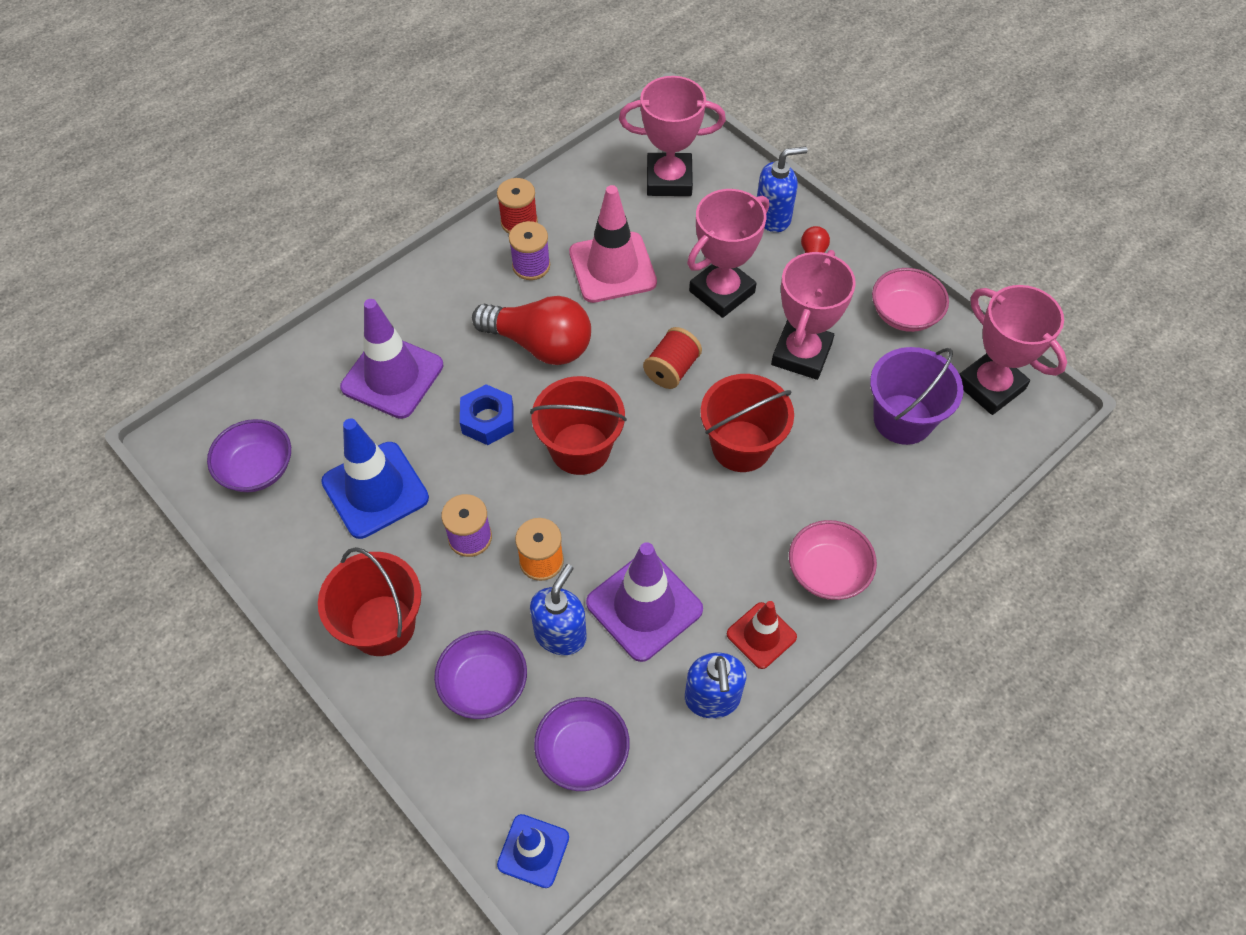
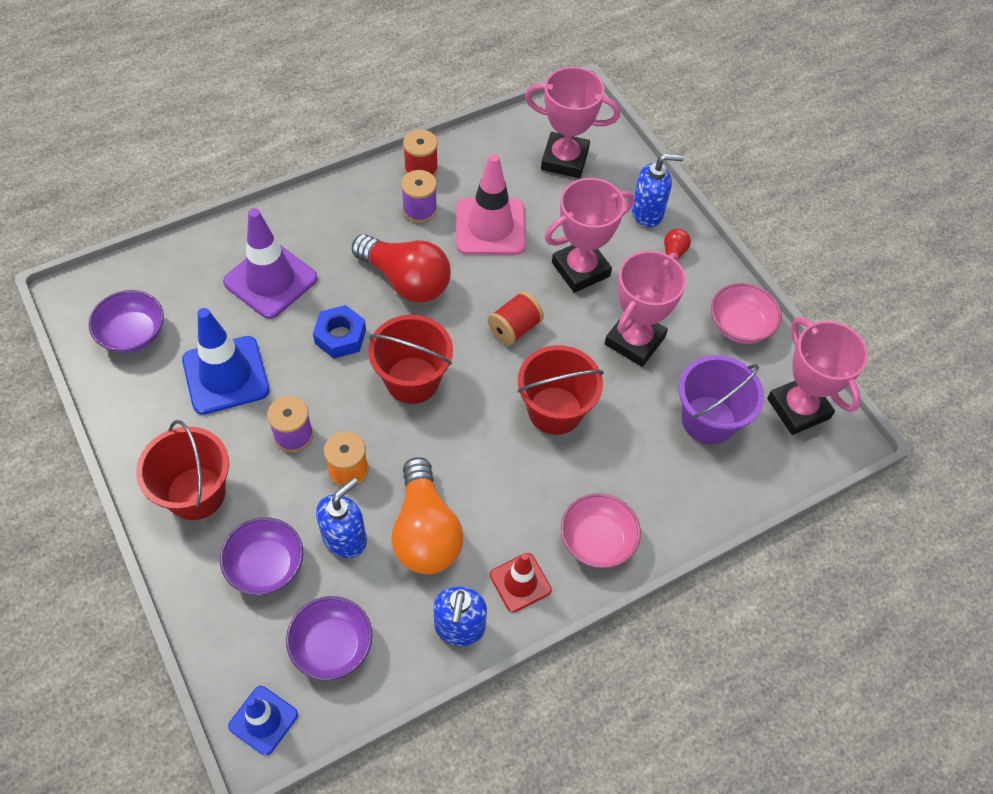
camera: 10 degrees right, 0 degrees up
purple traffic cone [586,542,703,662] -> orange light bulb [391,457,464,574]

